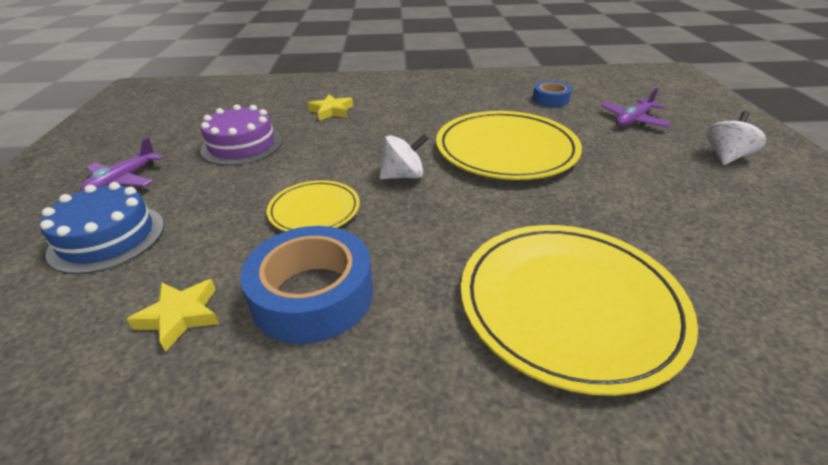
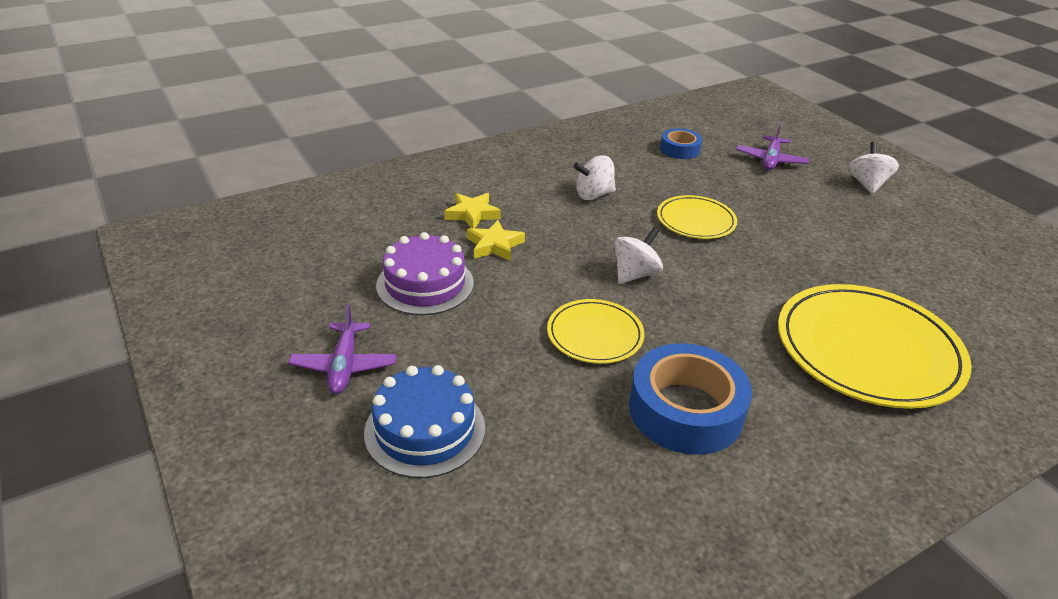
camera: 30 degrees left, 0 degrees up
yellow star [127,279,219,352] -> yellow star moved to [467,220,525,261]
yellow plate [436,111,582,180] -> yellow plate [657,195,737,239], size x0.54
none -> white spinning top [573,155,616,200]

